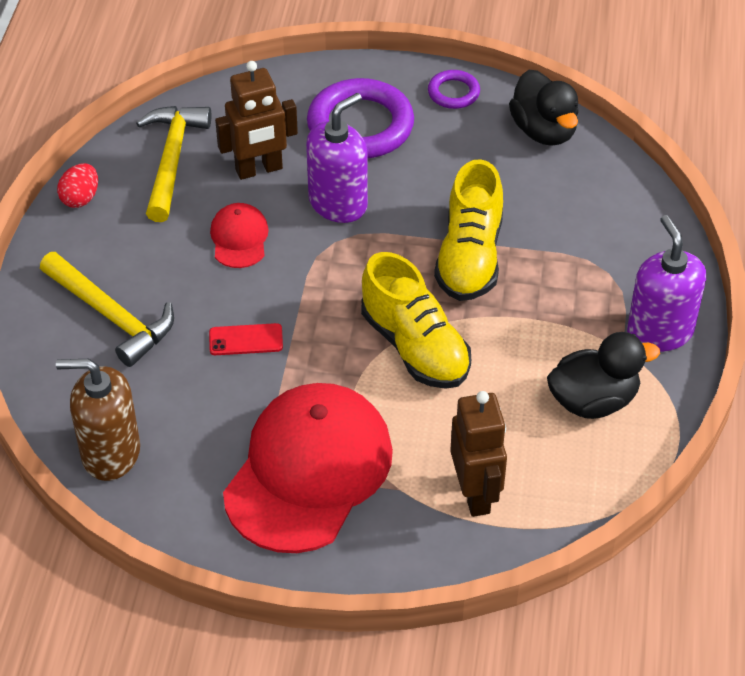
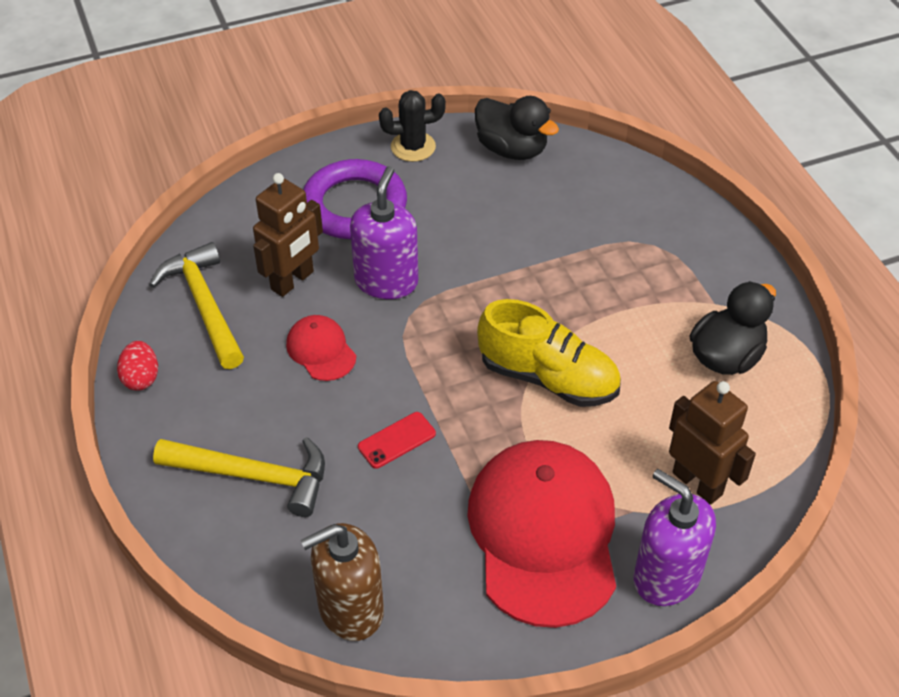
camera: 30 degrees left, 0 degrees up
purple ring [428,70,480,109] -> black cactus [379,90,446,162]
yellow shoe [434,159,503,301] -> none
purple soap dispenser [627,215,706,352] -> purple soap dispenser moved to [634,469,716,606]

